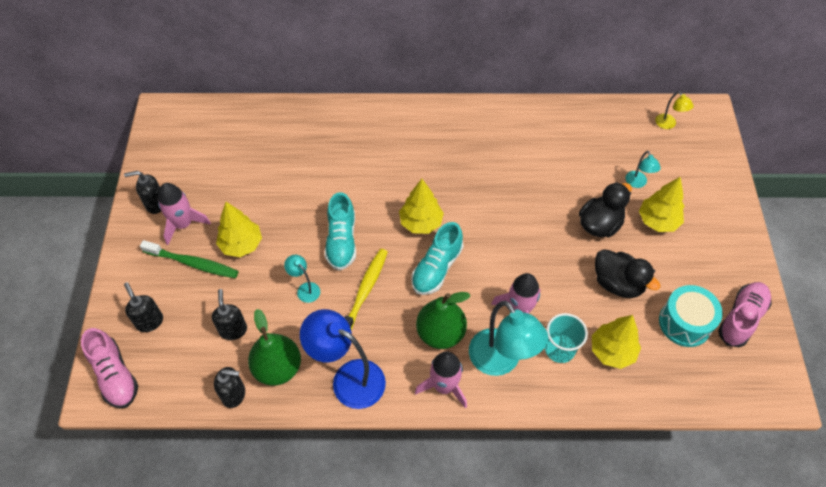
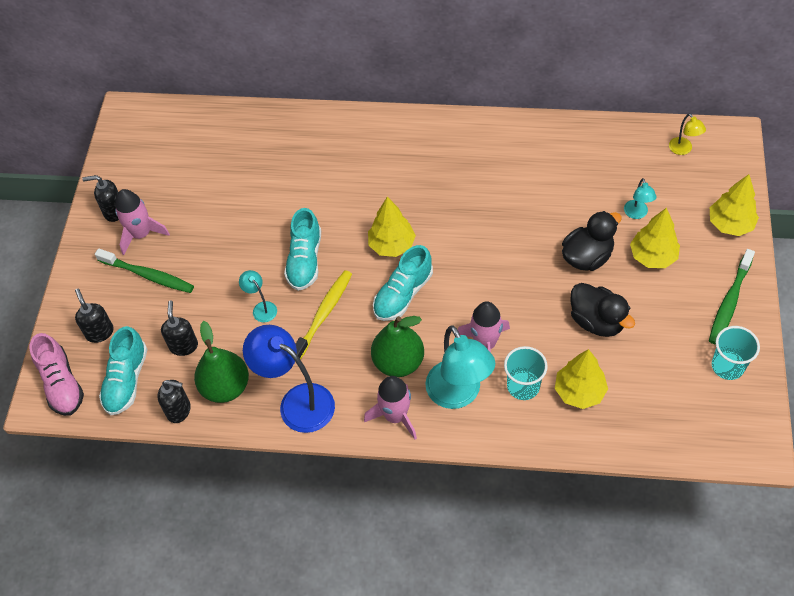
camera: 10 degrees right, 0 degrees up
yellow tree [216,202,262,257] -> yellow tree moved to [710,174,759,236]
turquoise drum [659,285,723,347] -> none
pink shoe [718,282,772,347] -> turquoise cup [712,326,760,380]
none -> turquoise shoe [99,326,148,415]
none -> green toothbrush [709,249,755,345]

